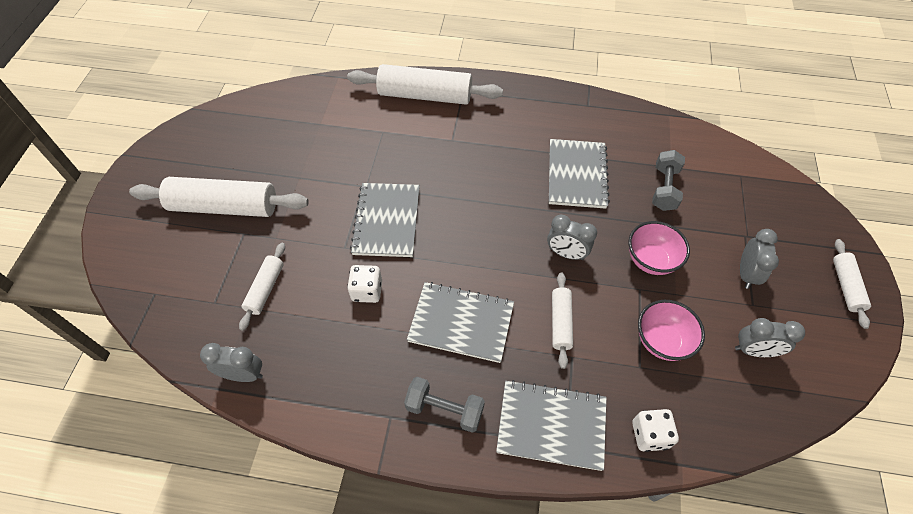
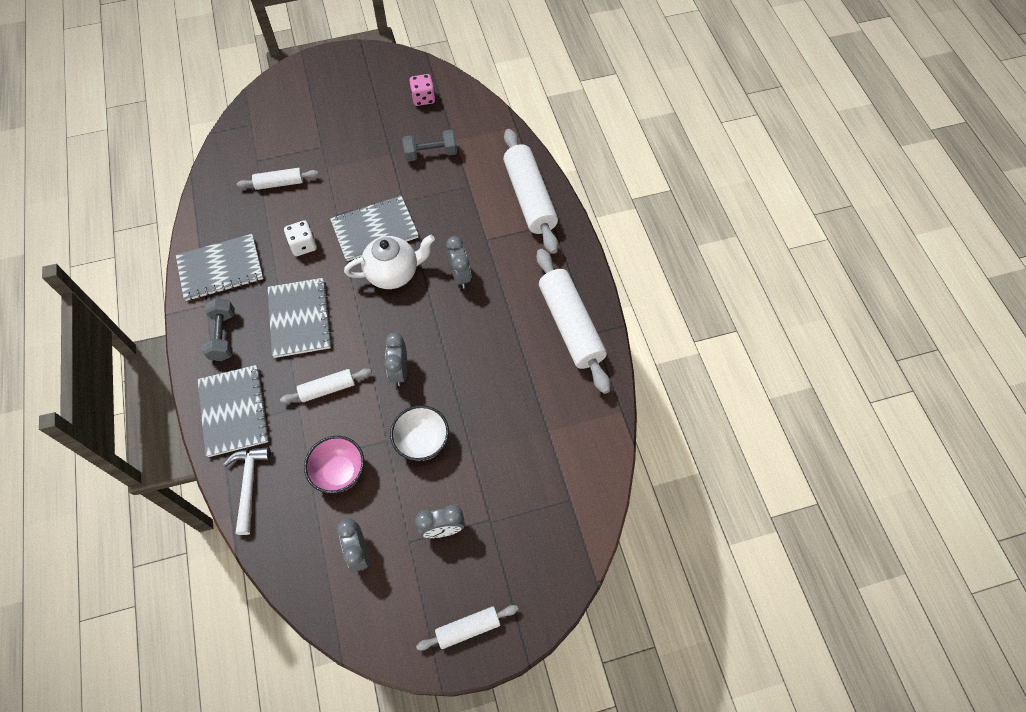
camera: 65 degrees right, 5 degrees up
white rolling pin [129,177,309,217] -> white rolling pin moved to [536,249,611,394]
grey clock [200,343,263,382] -> grey clock moved to [446,236,471,289]
grey notebook [549,139,610,209] -> grey notebook moved to [176,234,264,301]
pink bowl [629,221,690,275] -> white bowl [390,405,449,461]
white dice [632,409,679,452] -> white hammer [224,447,271,535]
grey dumbbell [652,150,685,211] -> grey dumbbell moved to [402,130,457,161]
none -> white teapot [344,235,435,289]
none -> pink dice [409,74,435,106]

